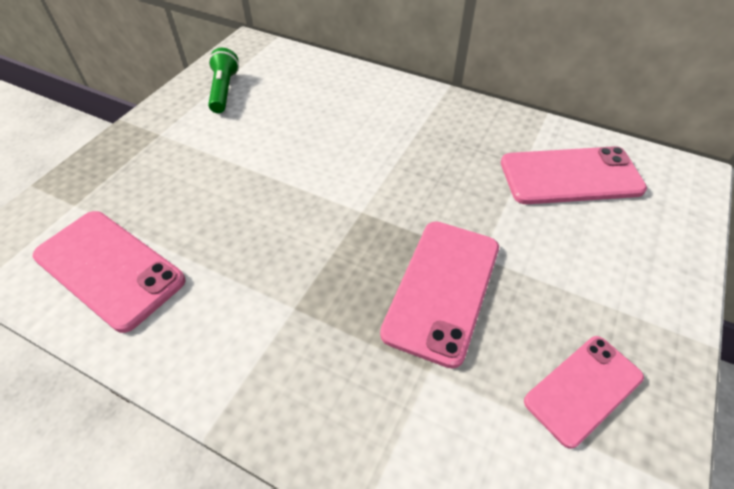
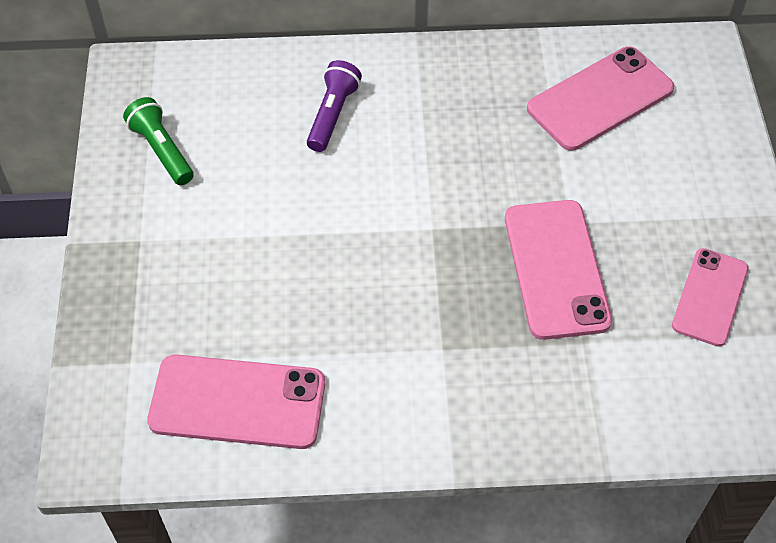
camera: 30 degrees left, 5 degrees up
none -> purple flashlight [307,60,362,152]

